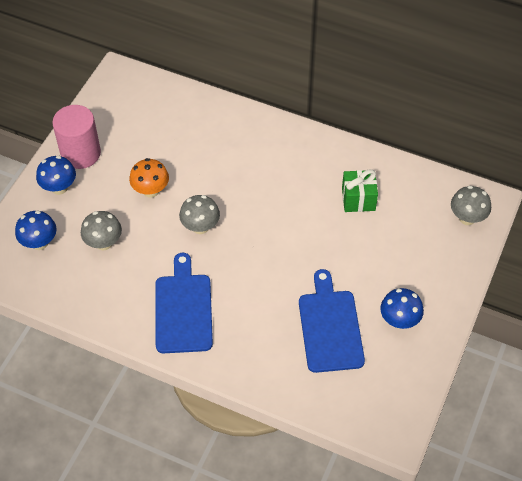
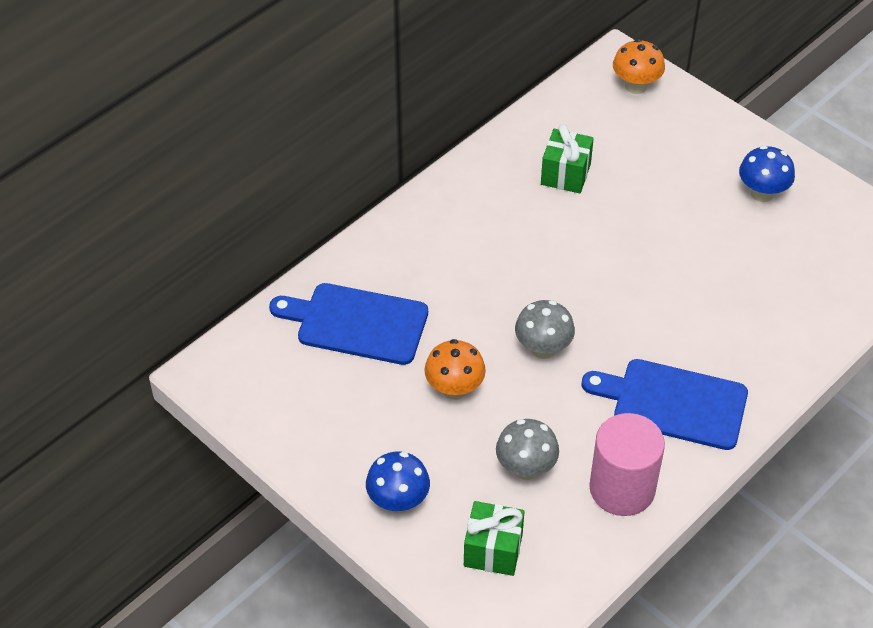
camera: 70 degrees left, 5 degrees down
blue mushroom [15,211,57,250] -> green gift [464,501,525,576]
pink cylinder [52,105,101,169] -> pink cylinder moved to [589,413,665,516]
blue cutting board [299,269,365,373] -> blue cutting board moved to [269,283,428,365]
grey mushroom [451,186,491,225] -> orange mushroom [613,39,665,94]

